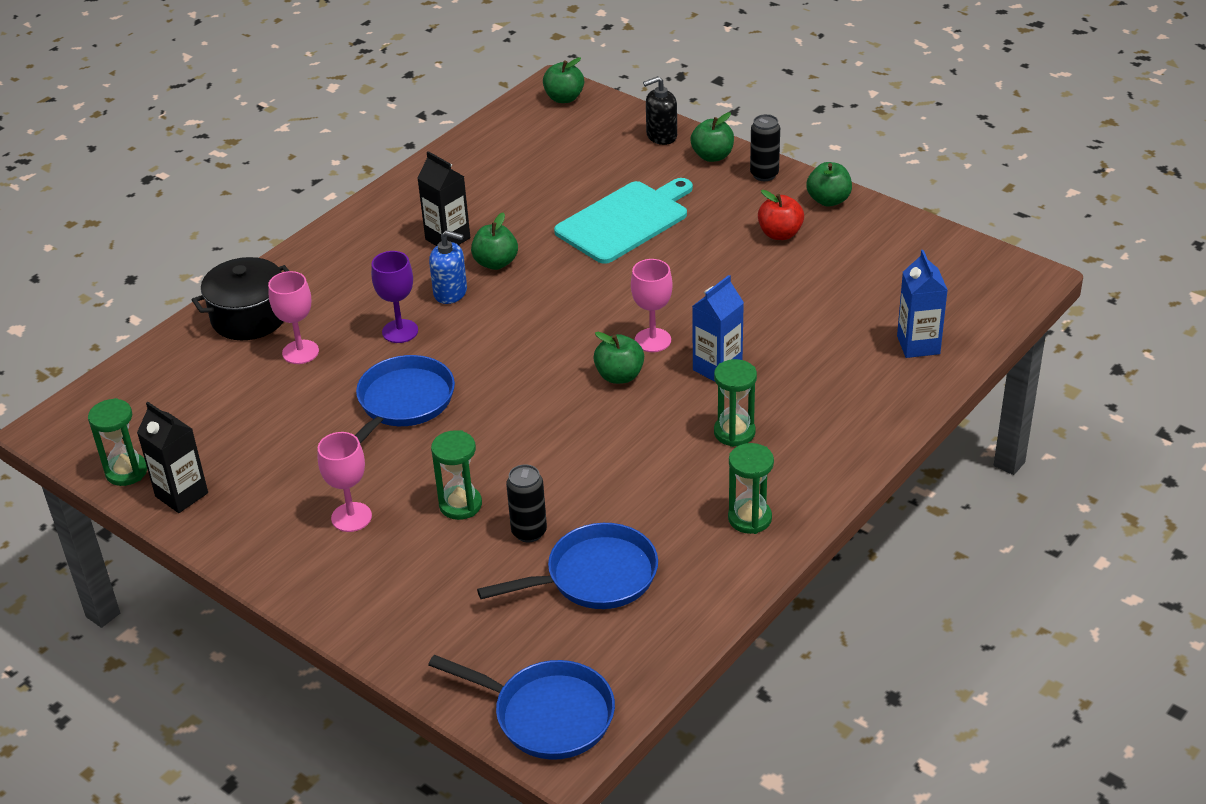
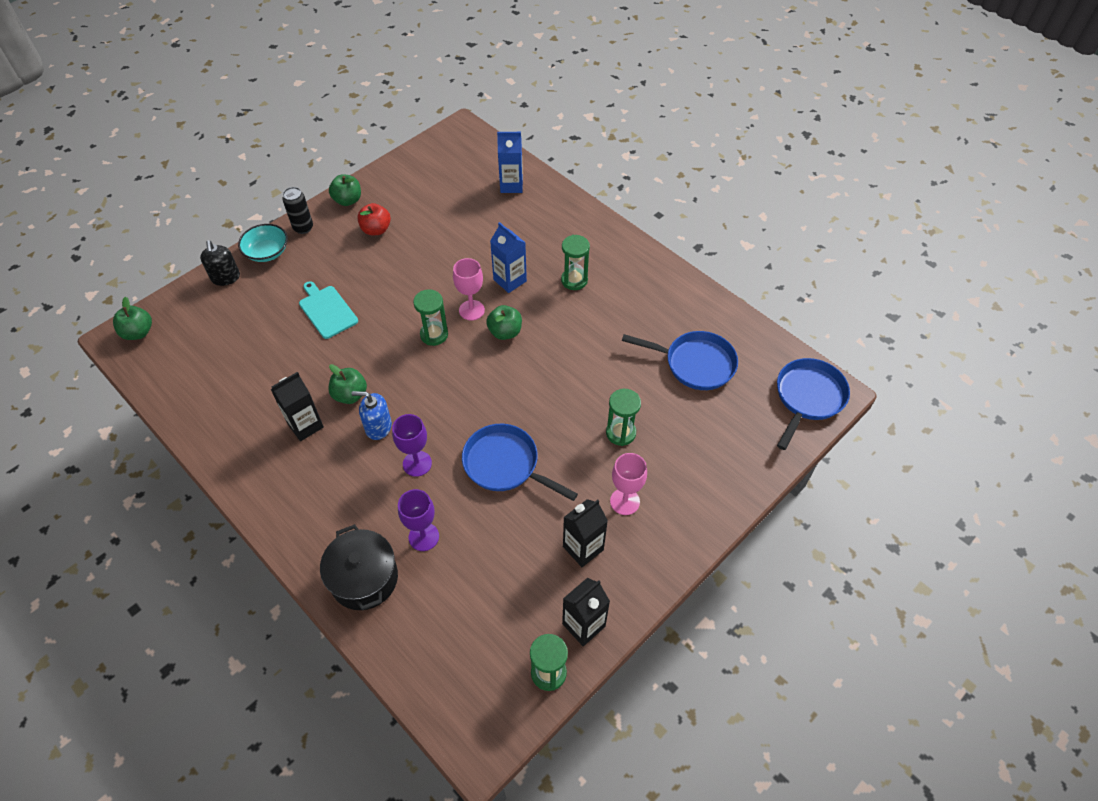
camera: 85 degrees left, 15 degrees up
pink goblet [268,271,319,364] -> purple goblet [398,489,439,551]
blue soap dispenser [429,230,467,304] -> blue soap dispenser turned 105 degrees counterclockwise [351,391,392,440]
blue pan [477,523,658,609] -> blue pan turned 120 degrees clockwise [622,331,738,390]
black can [506,464,547,542] -> none
turquoise cutting board [554,178,693,264] -> turquoise cutting board [299,281,358,339], size x0.65
green apple [690,112,734,162] -> turquoise bowl [238,224,288,262]
green hourglass [728,443,774,534] -> green hourglass moved to [413,290,448,346]
none -> black carton [563,499,608,567]

